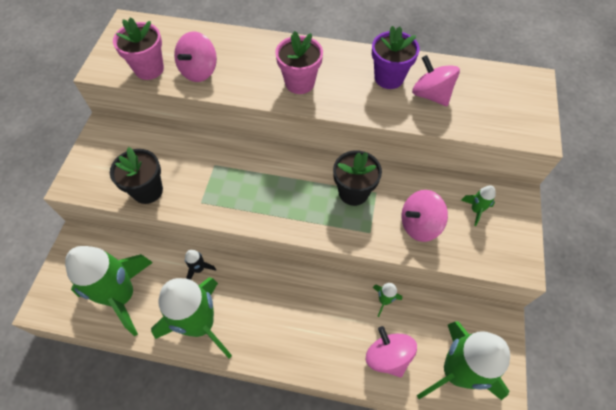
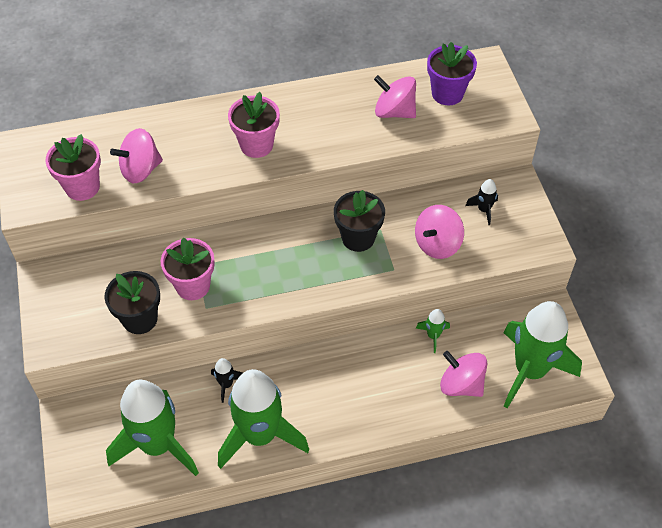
camera: 25 degrees left, 5 degrees down
pink spinning top [174,31,217,82] -> pink spinning top turned 60 degrees clockwise [110,128,163,183]
purple flower pot [372,26,420,89] -> purple flower pot moved to [427,42,477,106]
green rocket [461,185,495,226] -> black rocket [465,179,498,225]
none -> pink flower pot [161,237,215,300]

